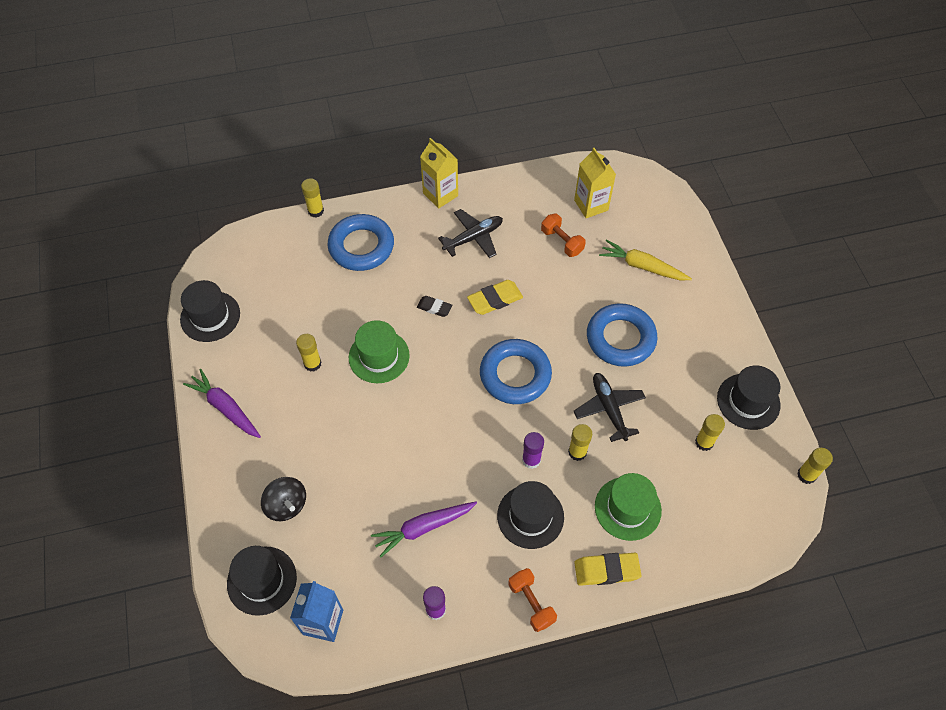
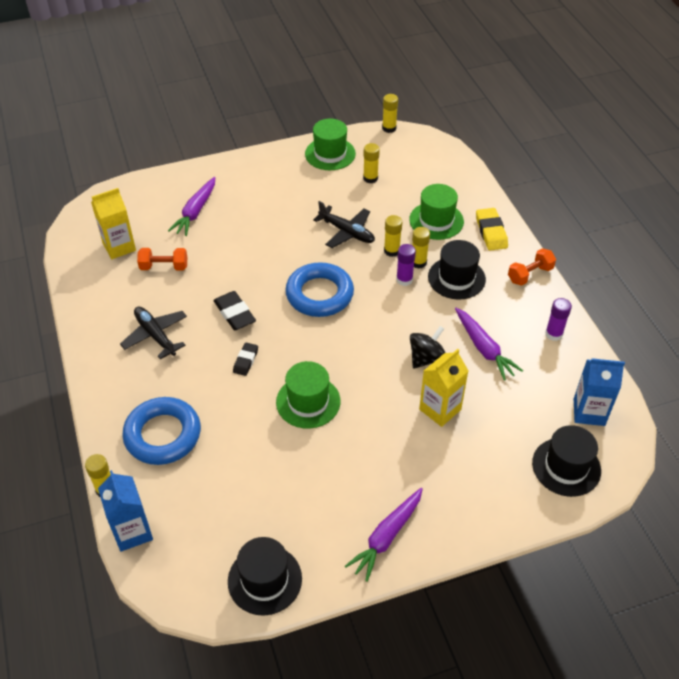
camera: 95 degrees left, 10 degrees down
black spinning top [261,477,306,521] -> black spinning top moved to [410,326,445,369]
yellow glue stick [296,334,322,372] -> yellow glue stick moved to [412,227,430,269]
yellow carton [420,138,458,208] -> yellow carton moved to [419,349,468,427]
yellow eraser [467,280,523,315] -> black eraser [213,291,256,330]
orange dumbbell [541,214,586,257] -> orange dumbbell turned 45 degrees clockwise [137,248,187,271]
black plane [574,373,646,442] -> black plane turned 120 degrees counterclockwise [313,201,375,248]
blue ring [587,303,657,367] -> none
yellow carrot [599,239,692,280] -> purple carrot [168,177,215,236]
black hat [717,366,780,430] -> green hat [305,119,356,170]
none -> blue carton [98,470,153,552]

